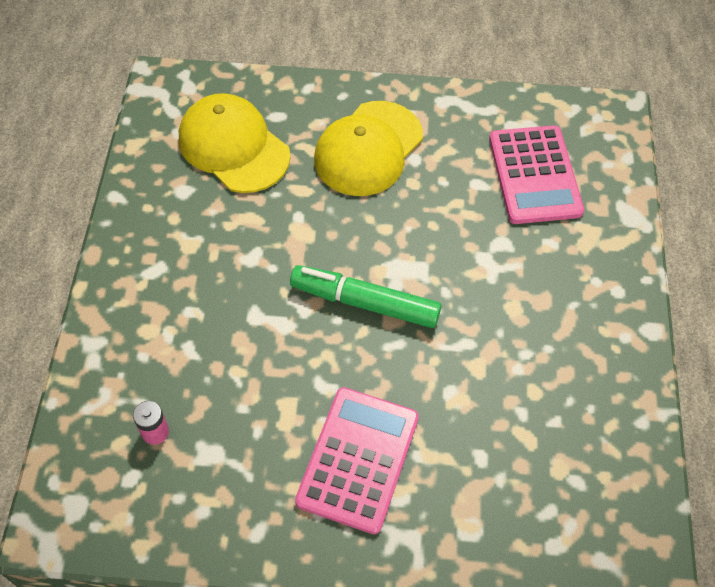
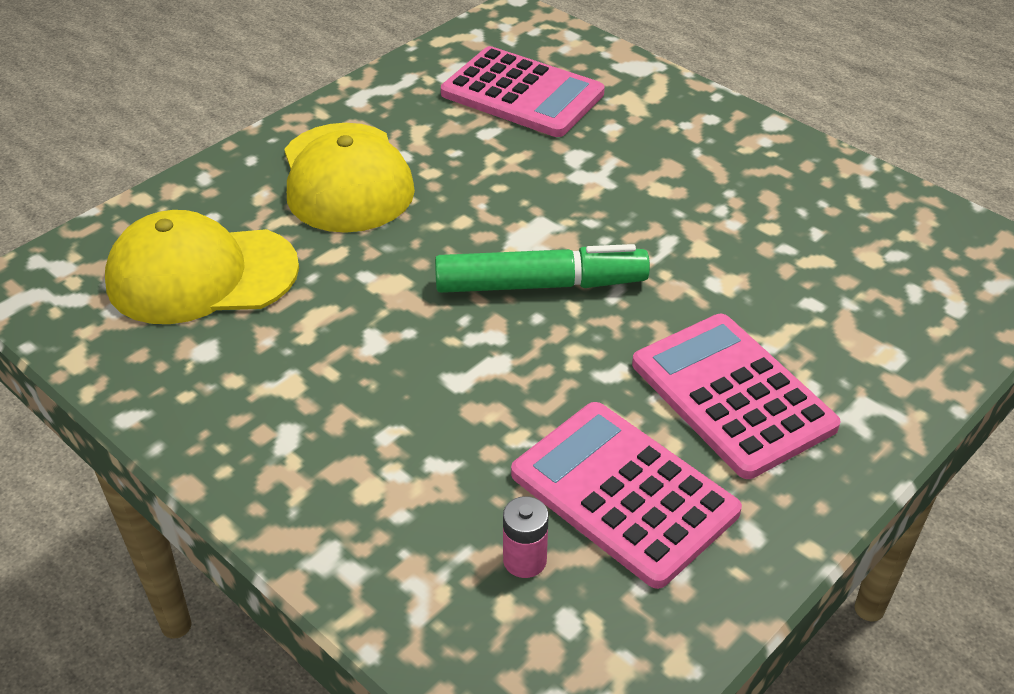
camera: 50 degrees left, 15 degrees down
green marker [290,265,441,328] -> green marker turned 150 degrees counterclockwise [435,244,650,293]
none -> pink calculator [511,402,742,589]

